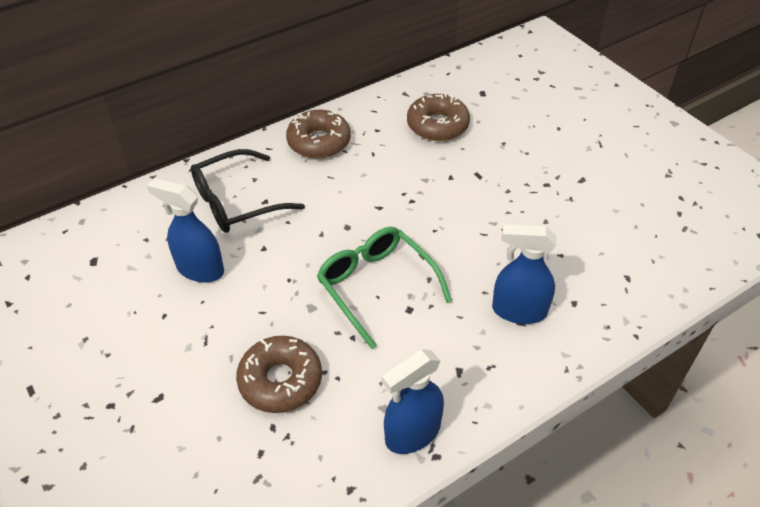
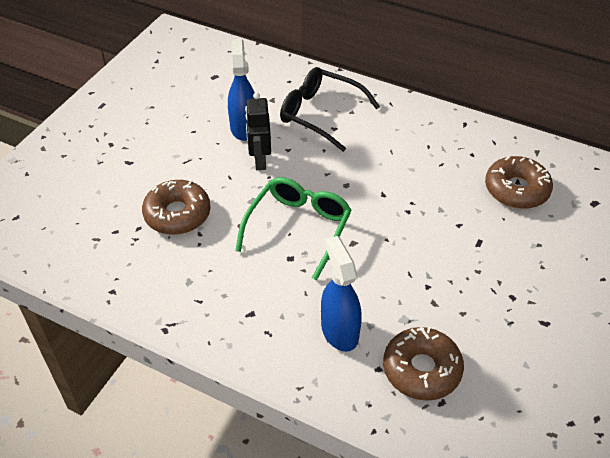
camera: 60 degrees right, 0 degrees up
brown donut [286,110,351,159] -> brown donut moved to [383,327,464,401]
blue spray bottle [381,349,444,454] -> none
none -> black robot [245,92,271,170]

